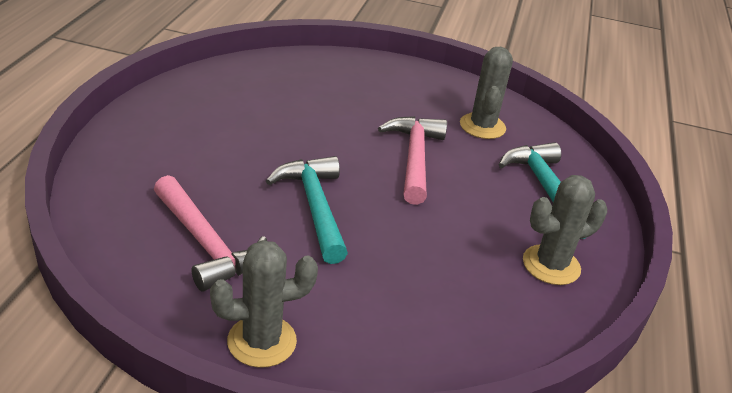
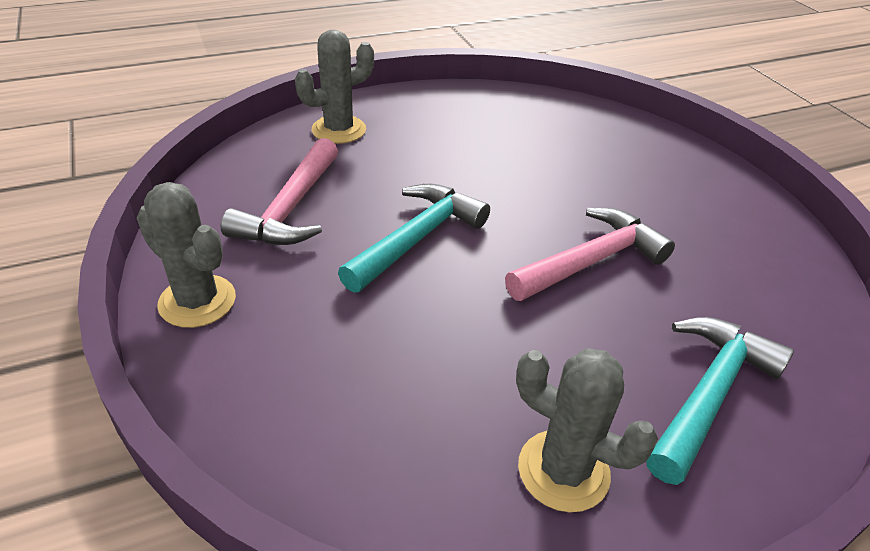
camera: 55 degrees right, 5 degrees up
grey cactus [460,47,513,139] -> grey cactus moved to [295,30,374,144]

